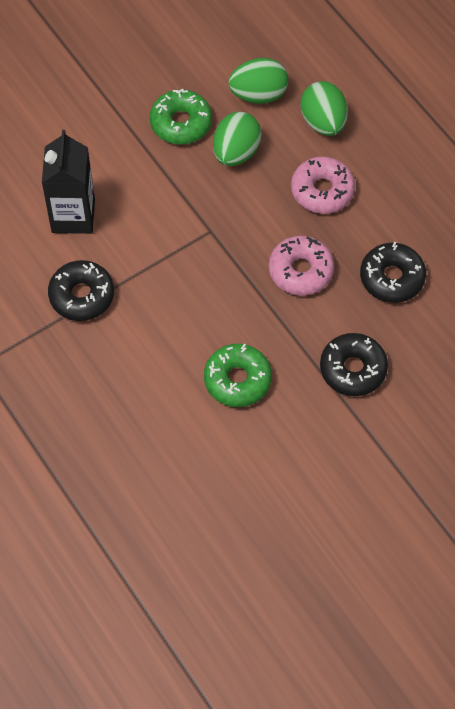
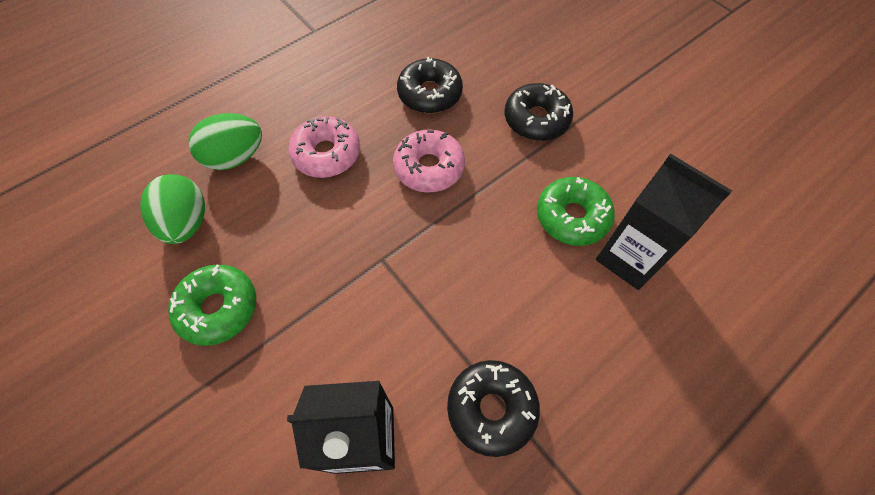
camera: 95 degrees left, 0 degrees up
green egg [213,112,262,166] -> none
none -> black carton [596,154,732,290]

